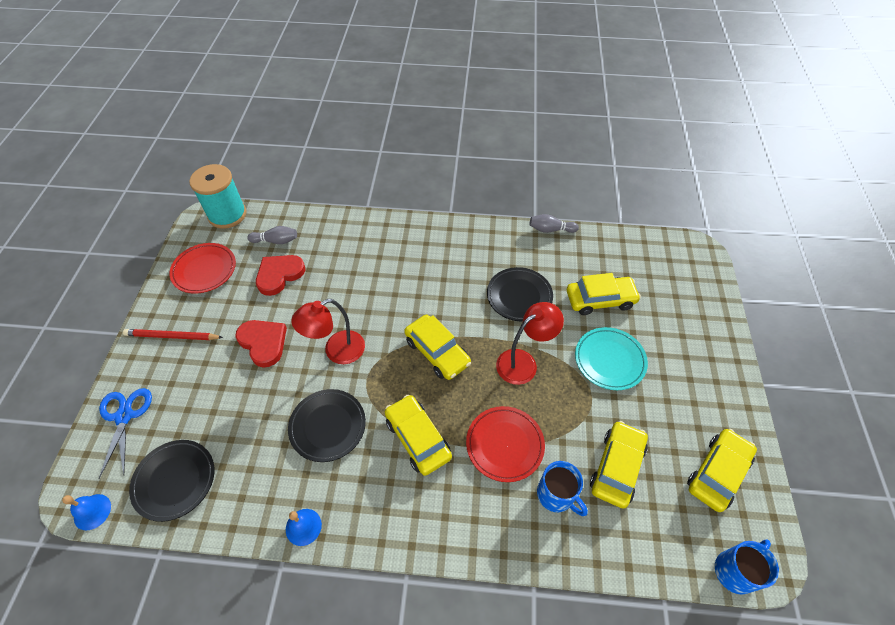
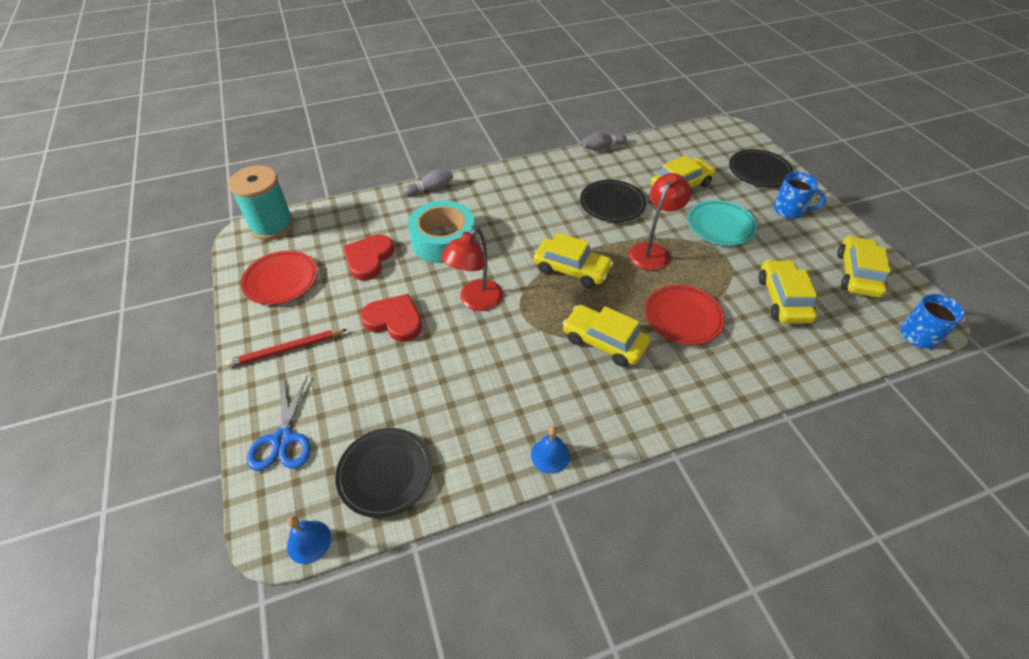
camera: 25 degrees left, 5 degrees down
blue scissors [99,388,152,479] -> blue scissors turned 150 degrees counterclockwise [247,375,311,471]
grey bowling pin [247,226,297,244] -> grey bowling pin moved to [403,169,453,196]
black plate [288,389,366,462] -> black plate moved to [729,149,793,187]
blue mug [537,461,588,516] -> blue mug moved to [773,172,826,219]
none -> turquoise tape [408,200,476,263]

